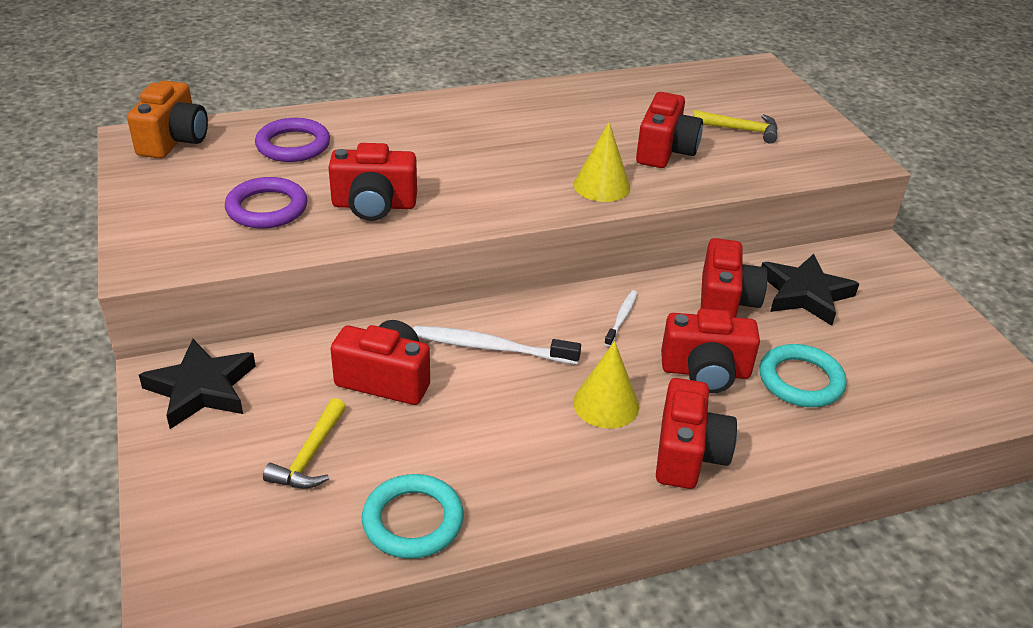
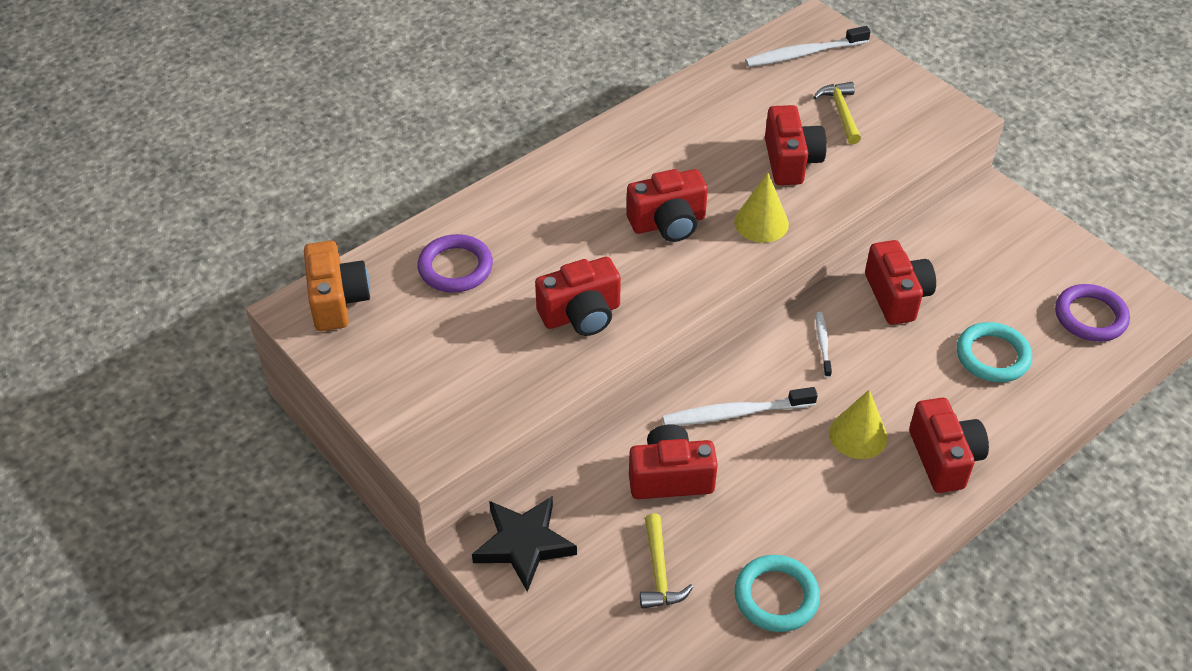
camera: 20 degrees left, 10 degrees up
purple ring [225,177,308,229] -> purple ring moved to [1055,284,1130,342]
red camera [661,309,760,393] -> red camera moved to [626,169,708,242]
yellow hammer [693,110,778,144] -> yellow hammer turned 90 degrees counterclockwise [813,82,861,144]
black star [761,254,859,326] -> none
none -> white toothbrush [745,26,871,67]

